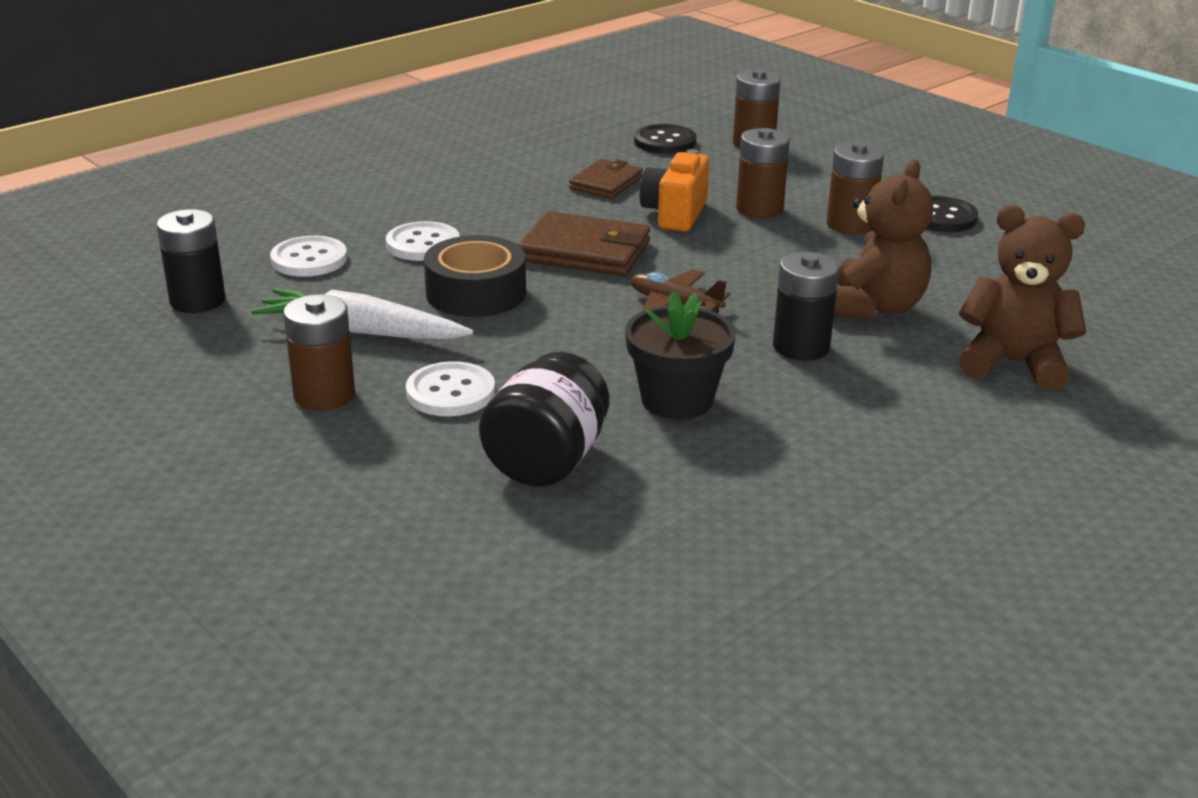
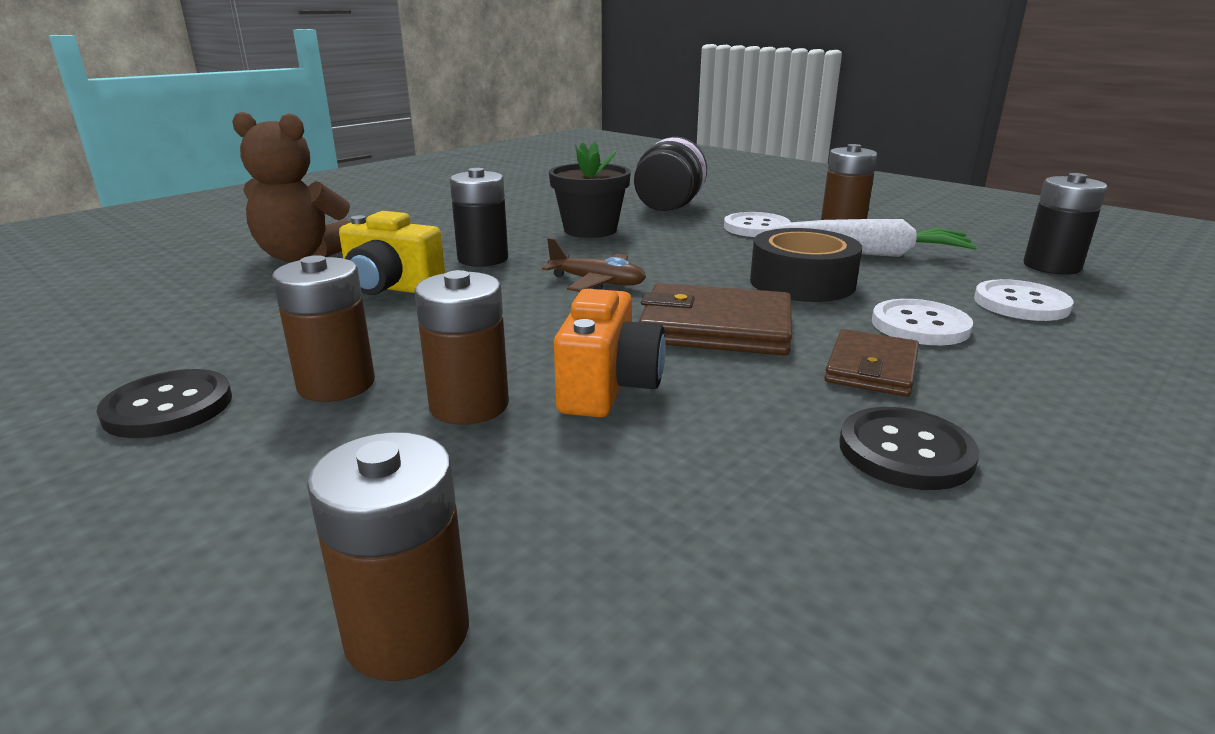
camera: 175 degrees right, 5 degrees down
brown wallet [569,159,643,199] -> brown wallet moved to [824,329,919,397]
black button [634,124,697,154] -> black button moved to [839,407,979,490]
brown teddy bear [834,159,933,320] -> yellow camera [339,211,445,295]

